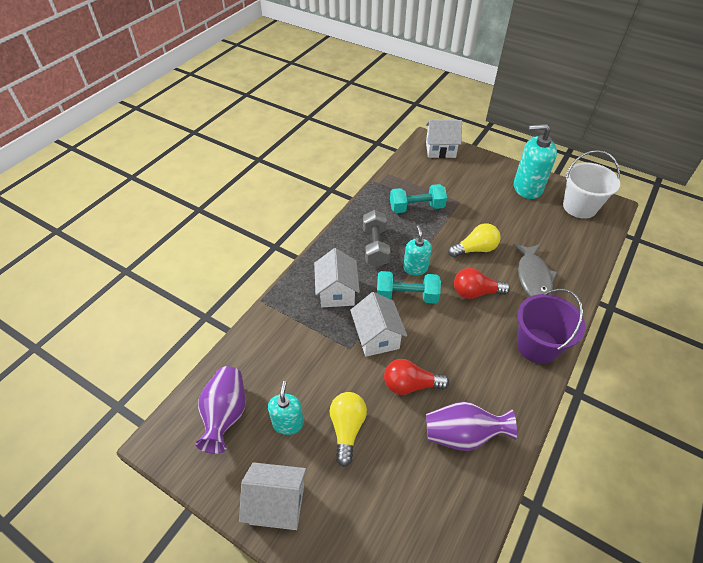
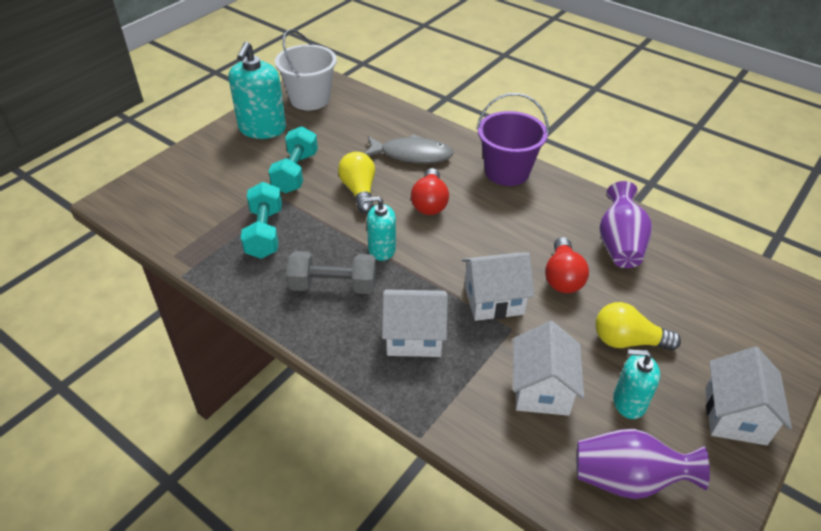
camera: 85 degrees left, 5 degrees down
turquoise dumbbell [377,271,441,304] -> turquoise dumbbell moved to [268,126,318,193]
white house [426,120,462,158] -> white house moved to [513,321,584,416]

